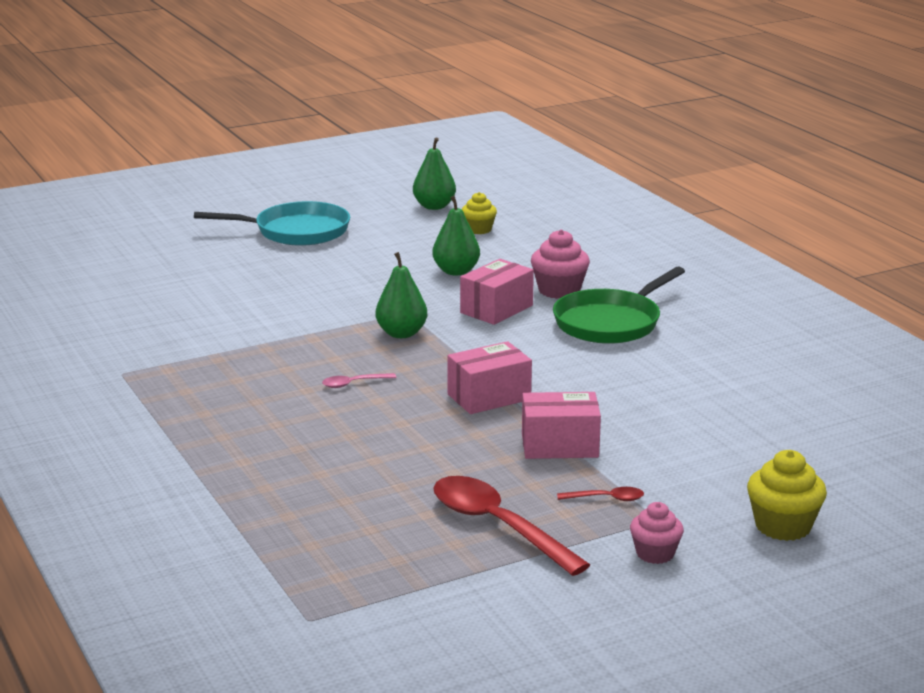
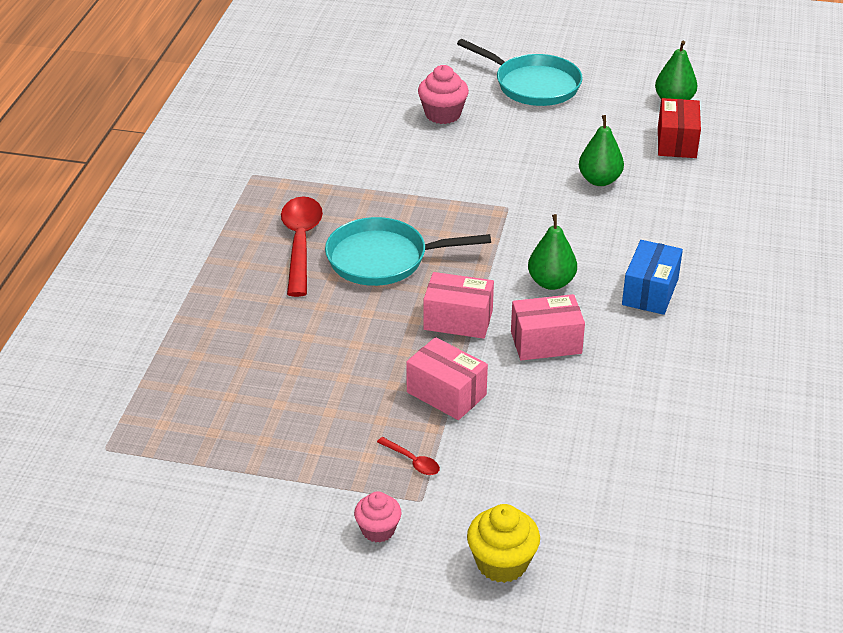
camera: 40 degrees right, 15 degrees up
pink spoon [322,373,397,388] -> turquoise pan [325,217,491,286]
green pear [376,252,427,338] -> green pear moved to [528,214,577,290]
red spoon [433,476,590,576] -> red spoon moved to [281,197,323,297]
pink box [460,259,534,325] -> pink box moved to [511,294,585,360]
yellow cupcake [462,192,497,234] -> red box [658,98,701,158]
pink cupcake [531,229,590,299] -> pink cupcake moved to [418,65,469,124]
green pan [553,267,685,344] -> blue box [622,240,683,315]

